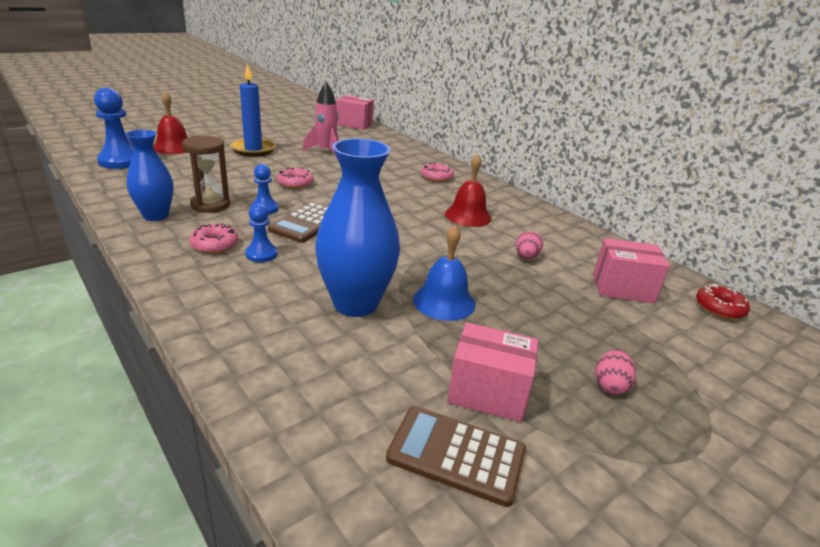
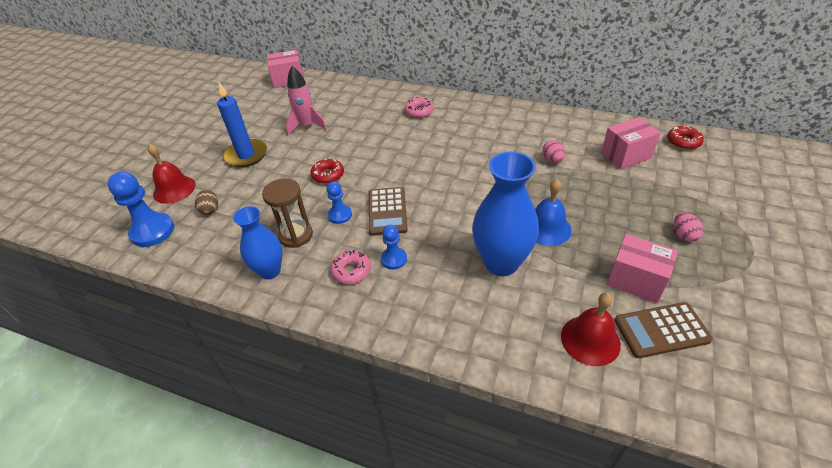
camera: 25 degrees left, 15 degrees up
pink donut [277,167,314,189] -> red donut [310,159,344,184]
red bell [445,154,491,227] -> red bell moved to [561,292,621,366]
pink box [447,322,538,422] -> pink box turned 45 degrees clockwise [607,234,678,303]
none -> brown egg [195,189,218,215]

